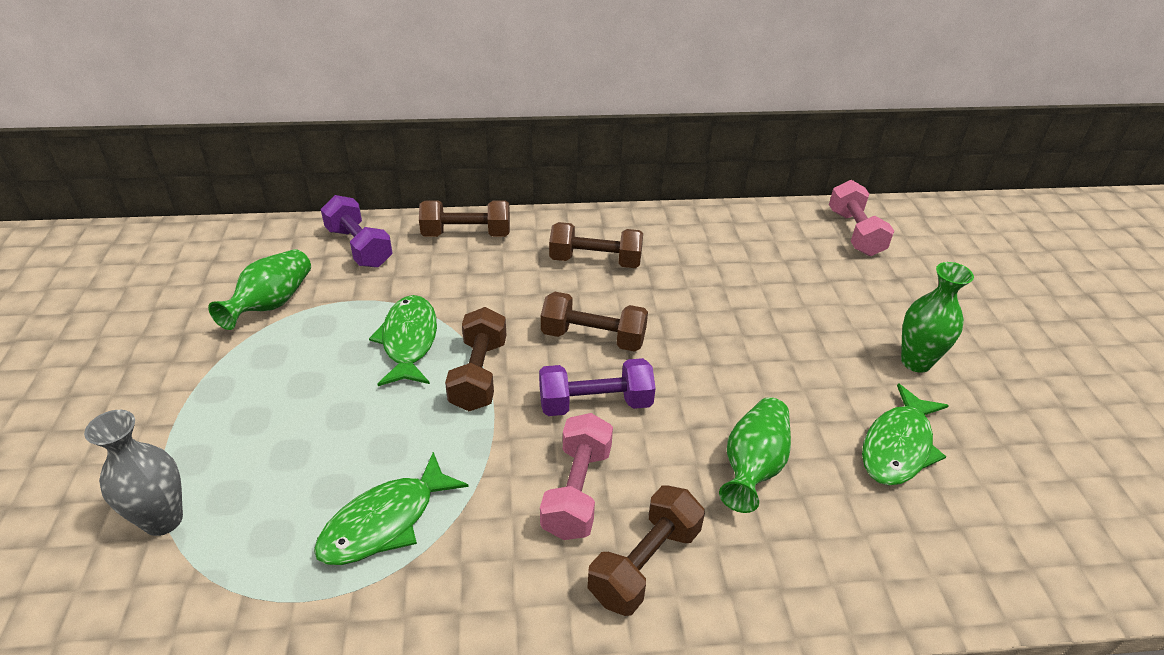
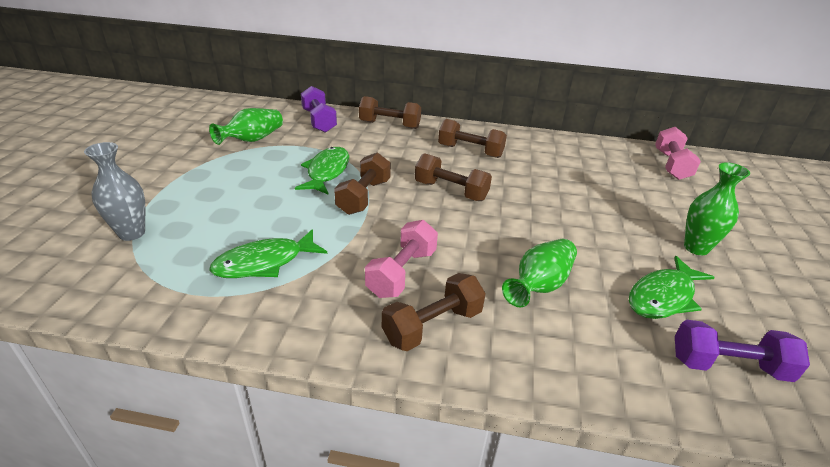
camera: 15 degrees right, 5 degrees down
purple dumbbell [539,358,656,416] -> purple dumbbell moved to [675,320,810,382]

